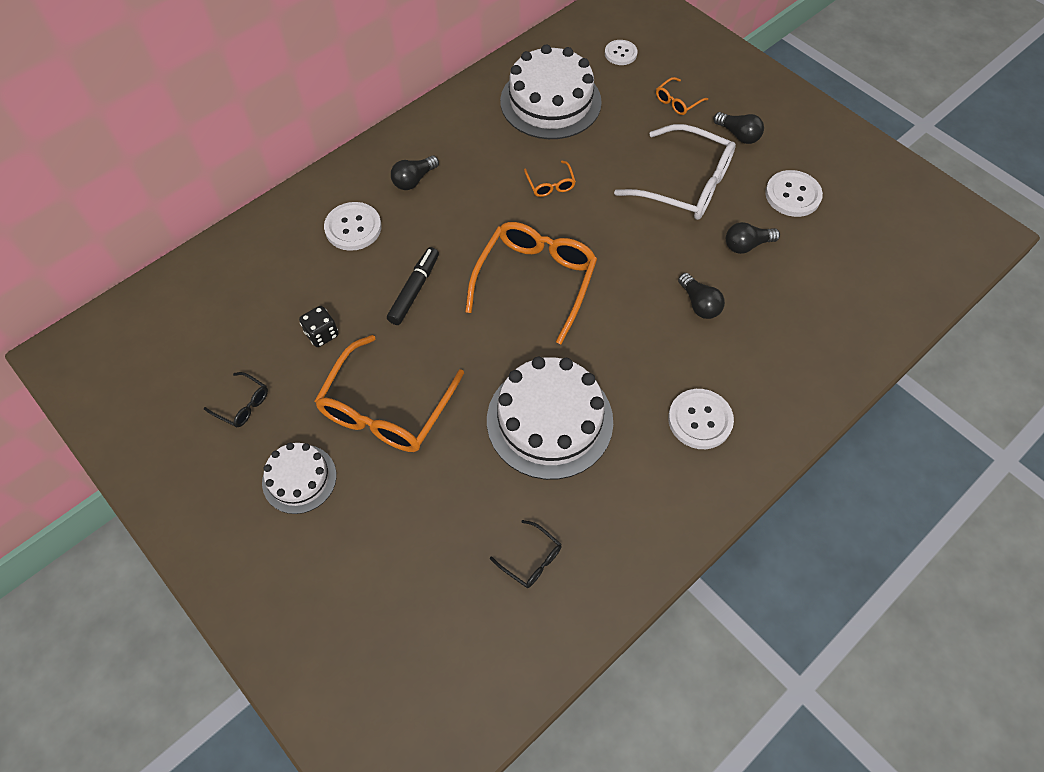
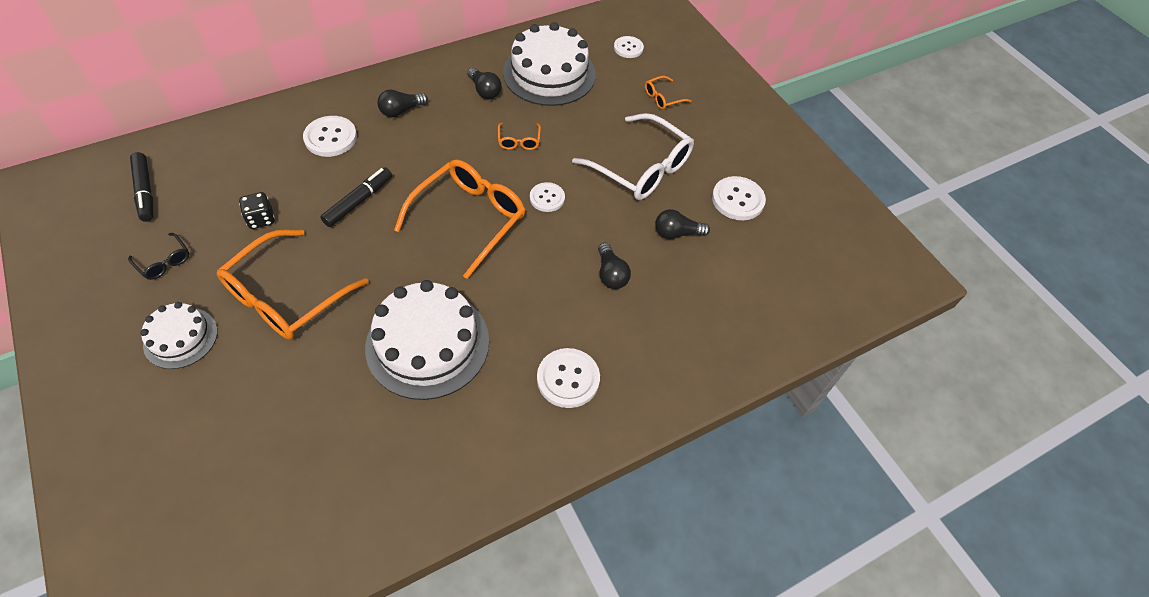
camera: 10 degrees right, 5 degrees down
black glasses [490,520,562,588] -> none
black light bulb [713,112,764,144] -> black light bulb moved to [467,67,502,99]
none -> black marker [130,152,153,222]
none -> white button [530,182,565,212]

